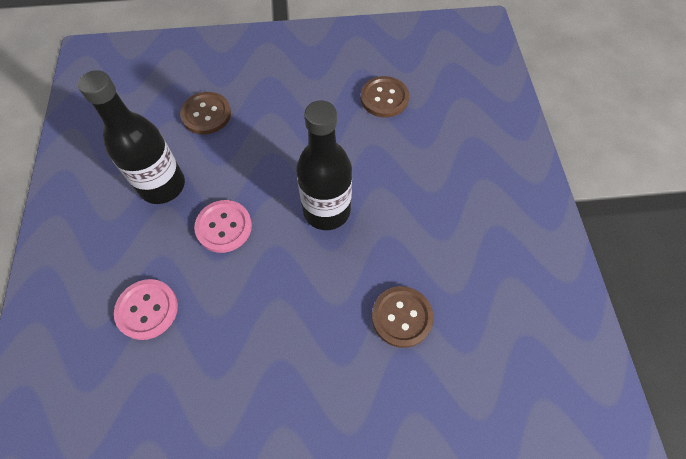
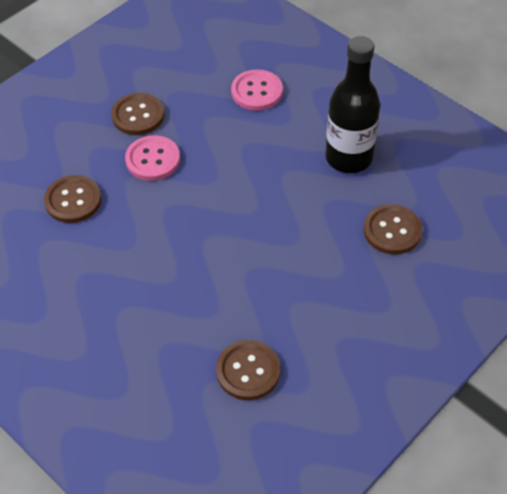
camera: 140 degrees right, 10 degrees down
pink button [194,200,252,253] -> pink button moved to [125,135,180,181]
black bottle [296,100,352,230] -> none
none -> brown button [111,93,164,135]

